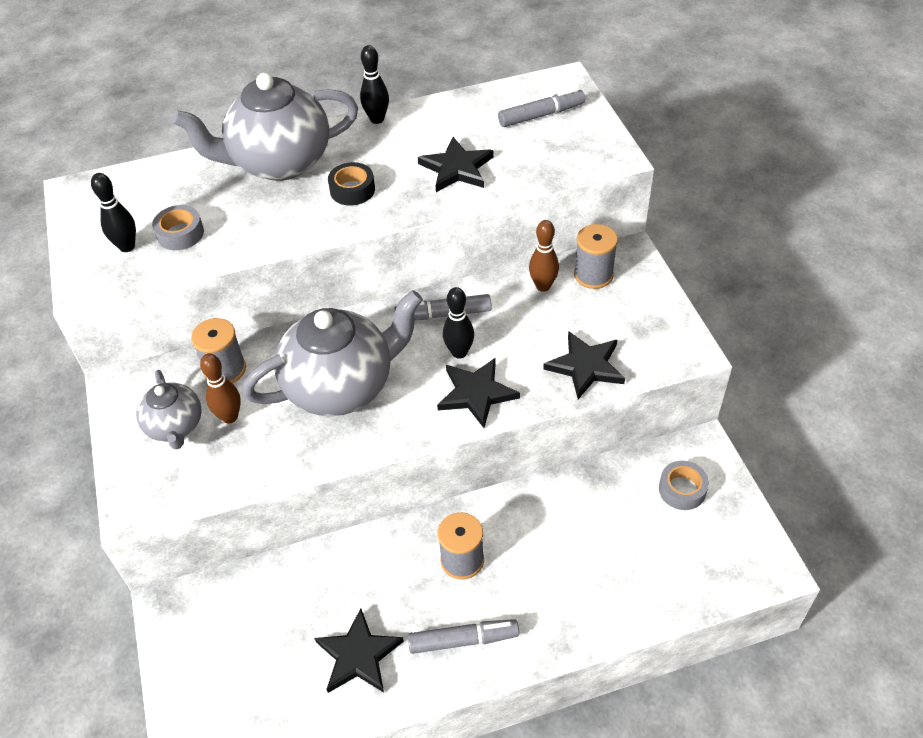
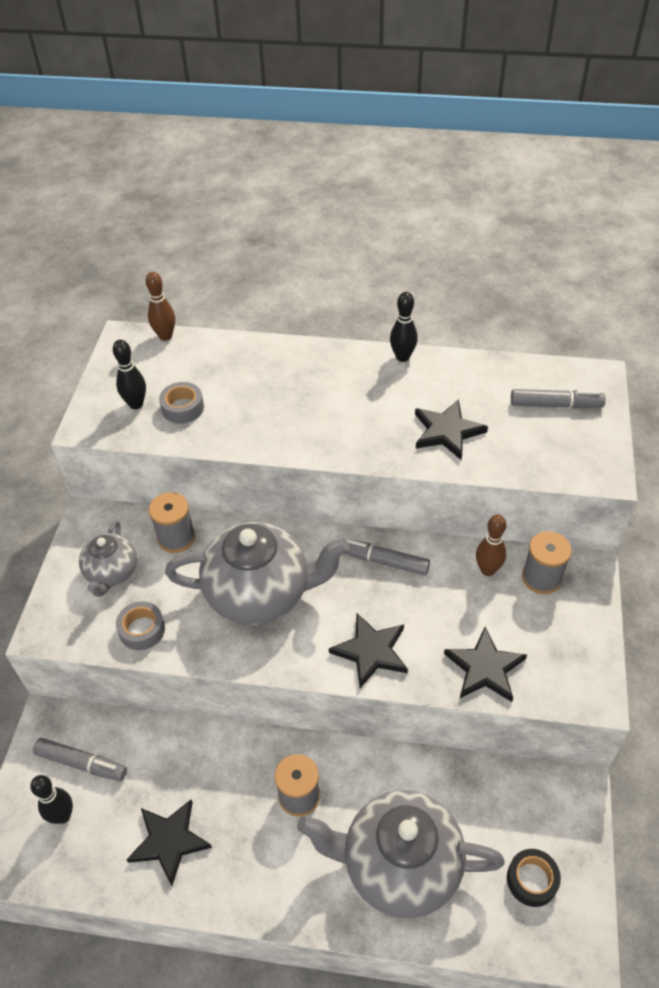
camera: 25 degrees right, 0 degrees up
grey teapot [172,73,358,181] -> grey teapot moved to [297,790,504,918]
brown bowling pin [200,353,241,424] -> brown bowling pin moved to [146,272,175,341]
black tape [328,162,375,206] -> black tape moved to [507,849,561,907]
grey marker [408,619,519,654] -> grey marker moved to [33,738,127,781]
black bowling pin [443,287,474,359] -> black bowling pin moved to [30,775,73,824]
grey tape [659,461,709,510] -> grey tape moved to [116,601,165,650]

